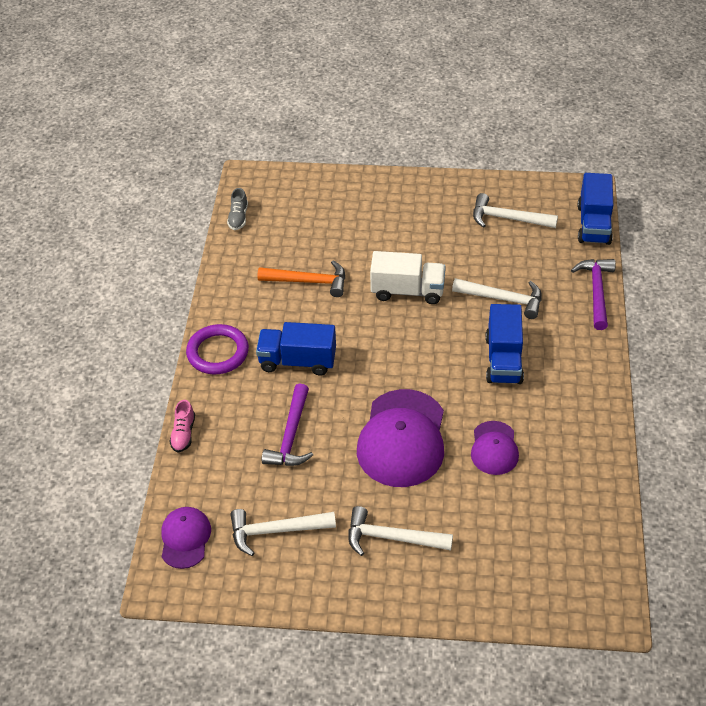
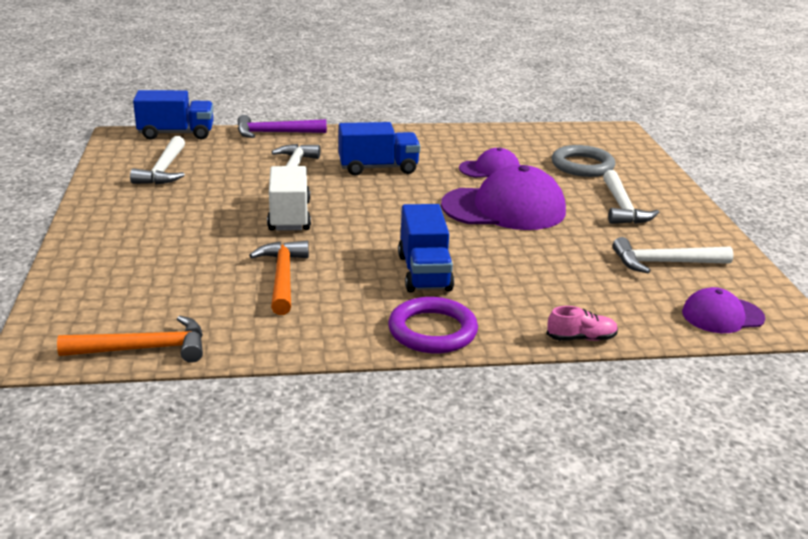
camera: 105 degrees left, 20 degrees down
grey shoe [227,188,248,230] -> orange hammer [57,316,203,363]
white hammer [230,509,336,556] -> white hammer turned 105 degrees clockwise [612,237,733,273]
purple hammer [262,384,313,466] -> none
none -> grey ring [552,145,615,177]

